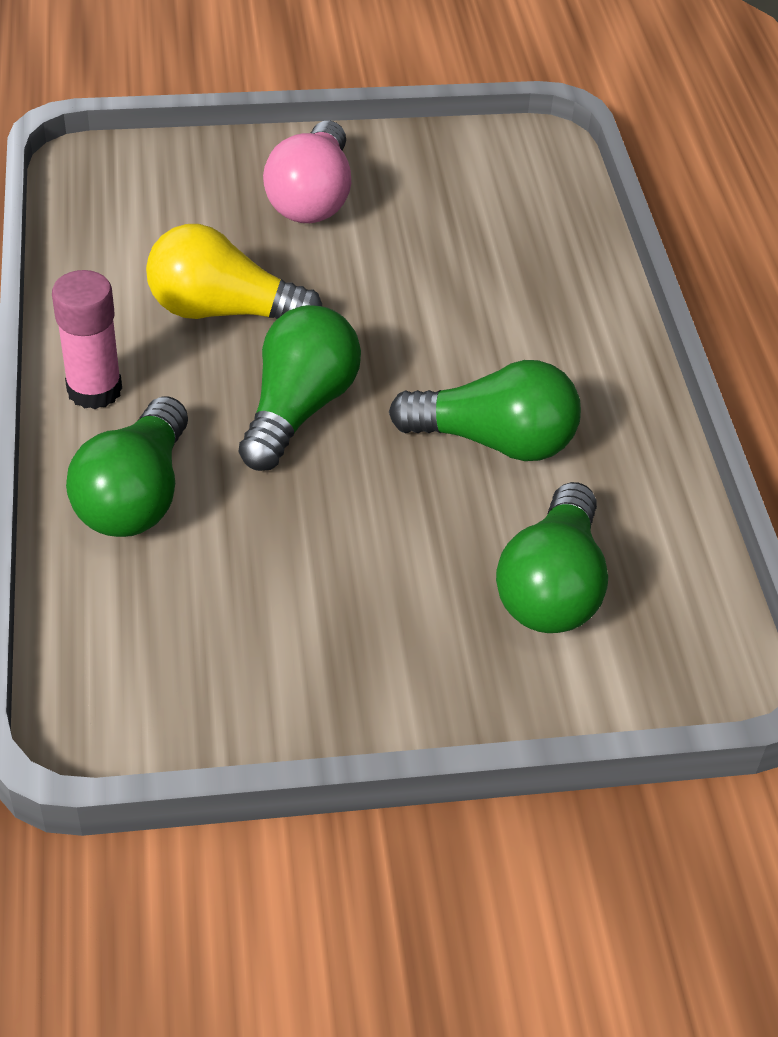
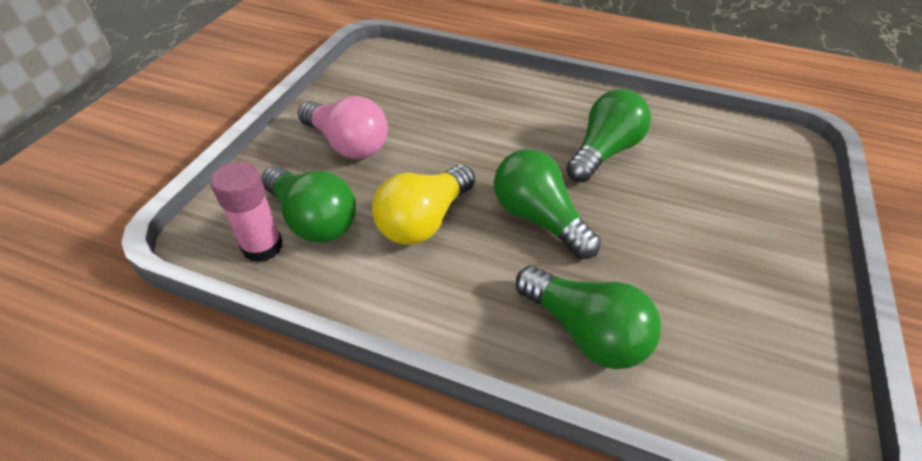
camera: 60 degrees left, 0 degrees up
pink glue stick [52,270,122,409] -> pink glue stick moved to [210,161,283,262]
green light bulb [496,482,608,633] -> green light bulb moved to [261,166,356,243]

